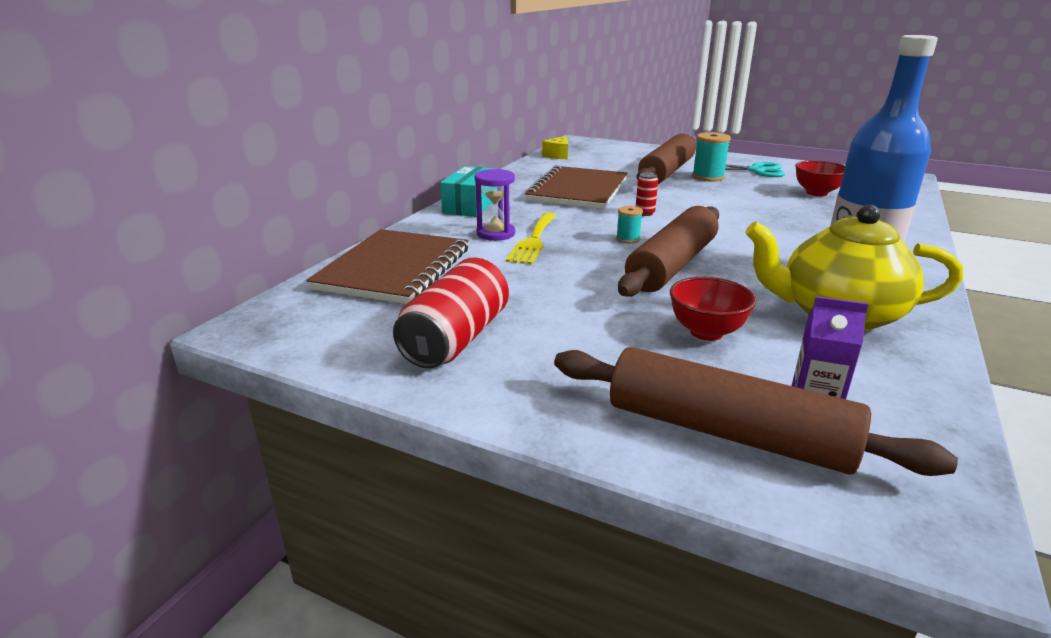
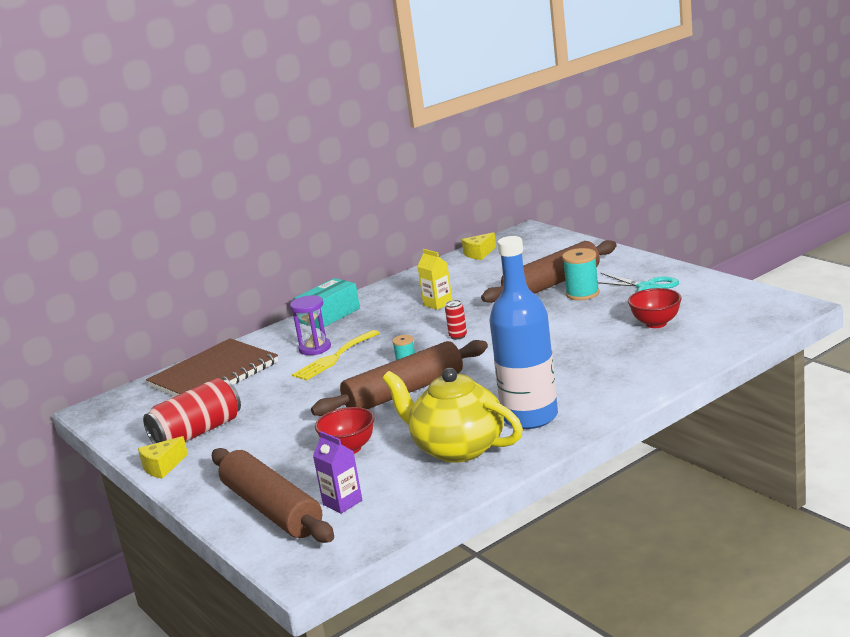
camera: 30 degrees right, 5 degrees down
brown notebook [525,165,628,209] -> yellow carton [417,249,452,310]
none -> yellow cheese [138,436,188,479]

